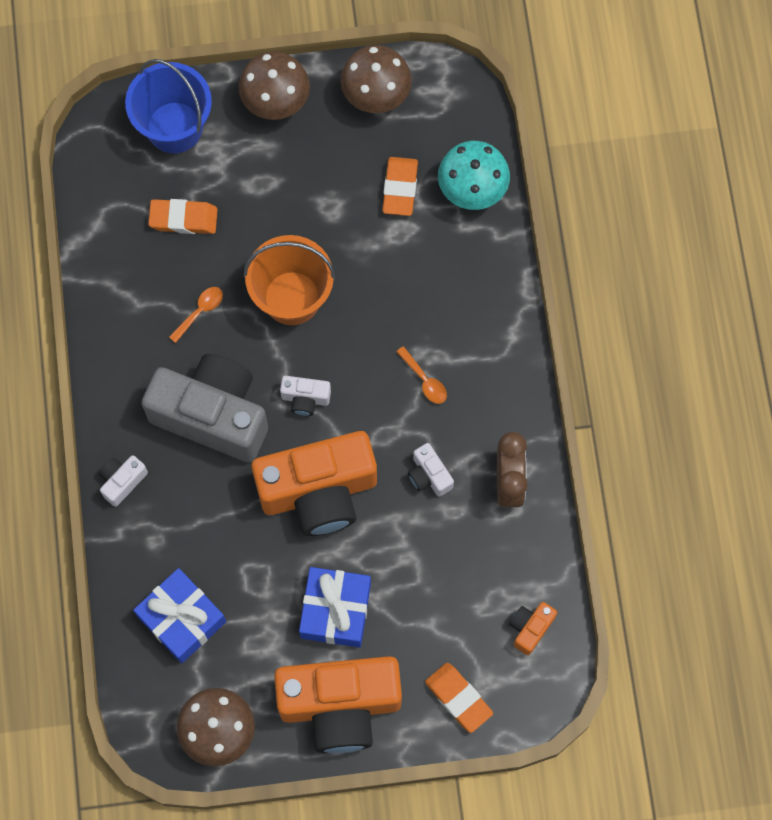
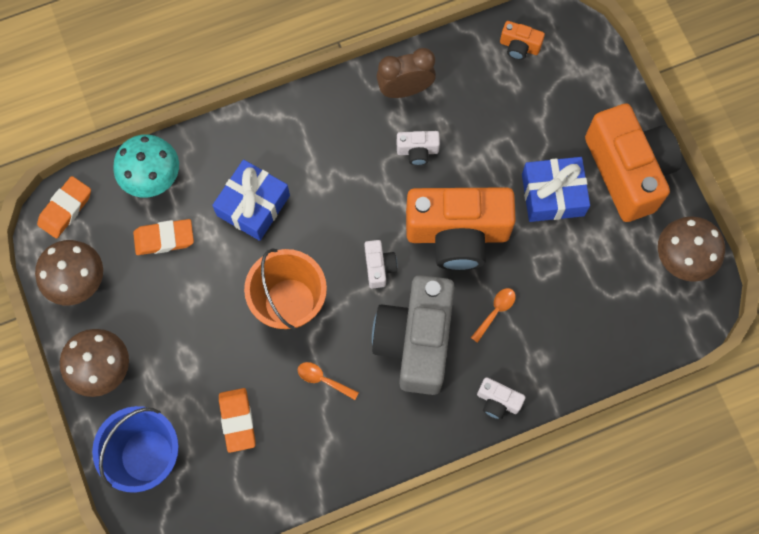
camera: 105 degrees left, 0 degrees up
blue gift [133,568,226,663] -> blue gift moved to [212,160,290,241]
orange camera [252,431,377,536] -> orange camera turned 120 degrees clockwise [406,187,516,271]
orange spoon [396,346,447,404] -> orange spoon moved to [471,288,516,343]
white camera [408,443,454,497] -> white camera turned 45 degrees clockwise [397,131,440,165]
orange eraser [425,663,493,733] -> orange eraser moved to [37,176,91,238]

